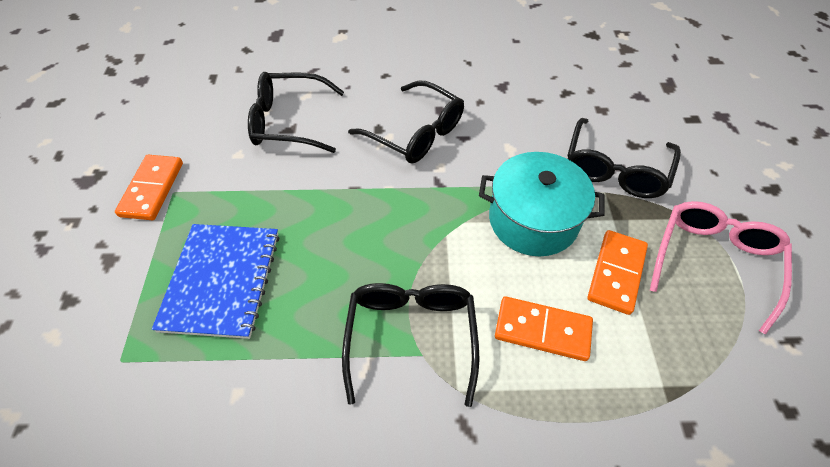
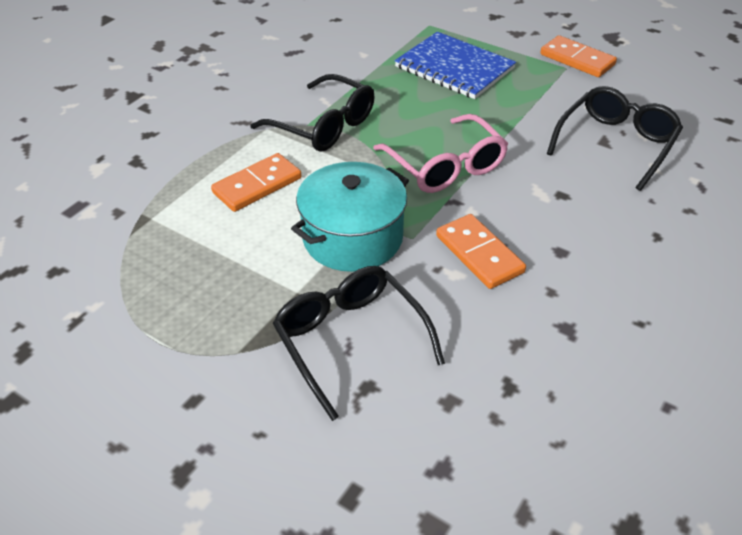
camera: 125 degrees right, 10 degrees down
black glasses [348,81,464,163] -> none
orange domino [588,230,648,315] -> orange domino moved to [436,214,526,289]
pink glasses [650,201,792,335] -> pink glasses moved to [373,114,508,193]

